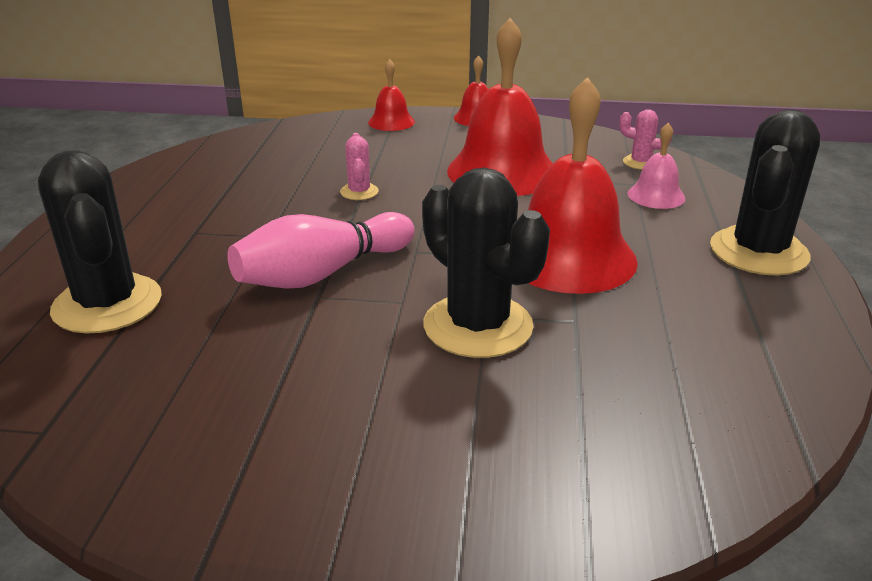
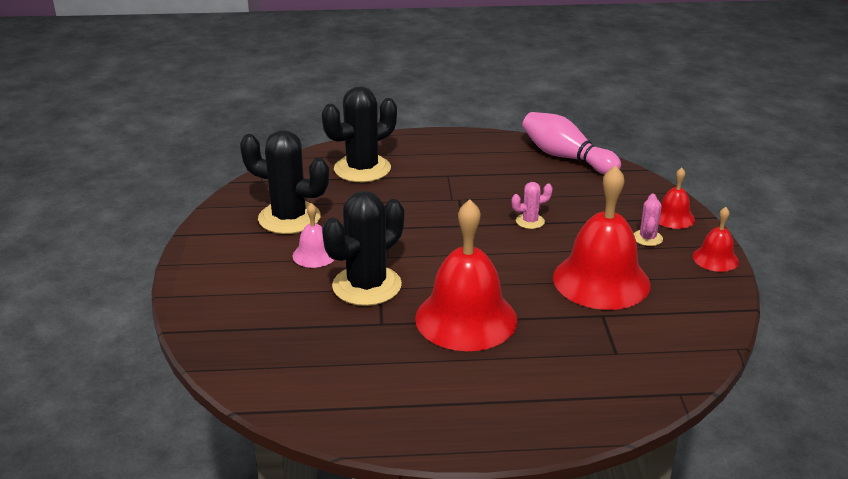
camera: 80 degrees right, 0 degrees up
pink bowling pin [227,212,415,288] -> pink bowling pin moved to [522,112,621,175]
pink cactus [620,109,673,170] -> pink cactus moved to [634,193,663,246]
pink bell [628,123,686,209] -> pink bell moved to [293,203,334,268]
black cactus [710,110,820,276] -> black cactus moved to [240,130,329,234]

